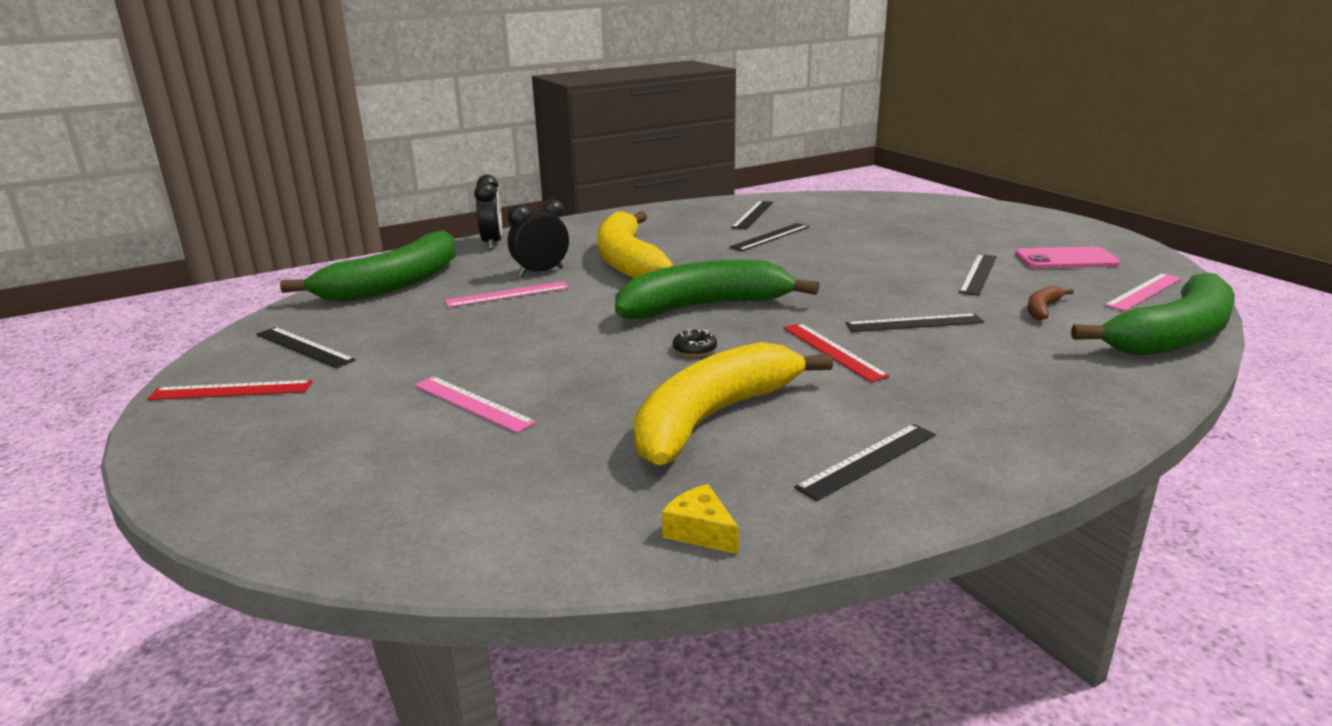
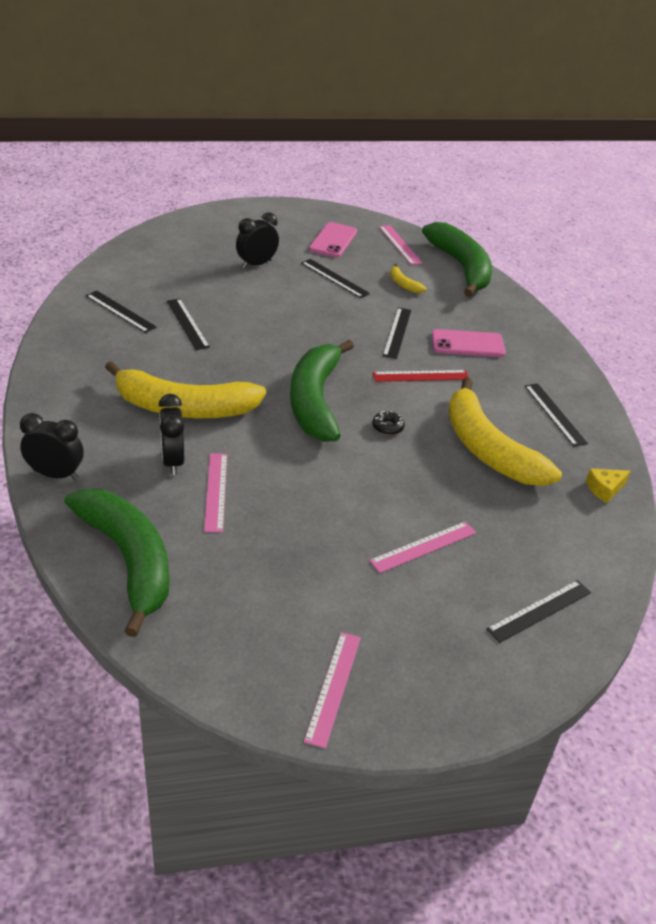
camera: 75 degrees left, 15 degrees up
red ruler [147,380,313,400] -> pink ruler [304,632,361,749]
black ruler [256,327,356,368] -> black ruler moved to [486,580,591,643]
brown banana [1027,285,1074,320] -> yellow banana [390,264,427,293]
none -> black clock [236,212,279,269]
none -> pink phone [431,329,506,357]

